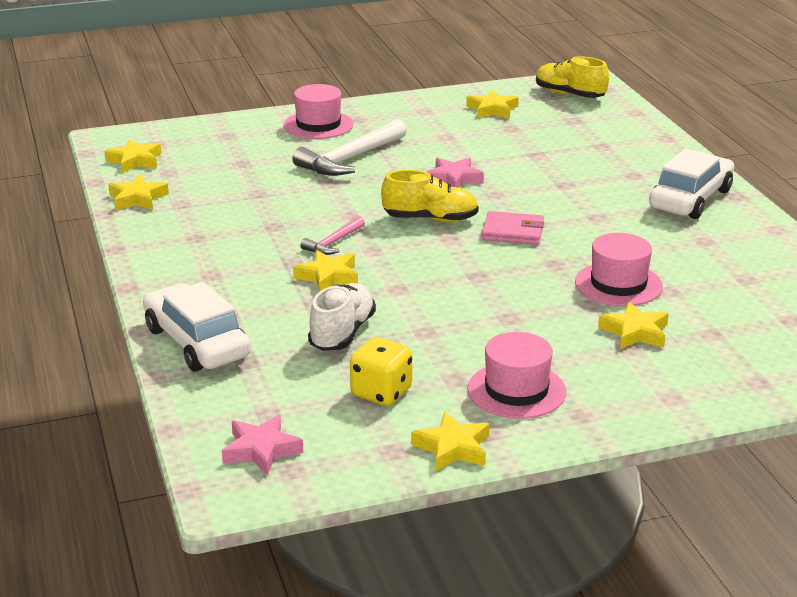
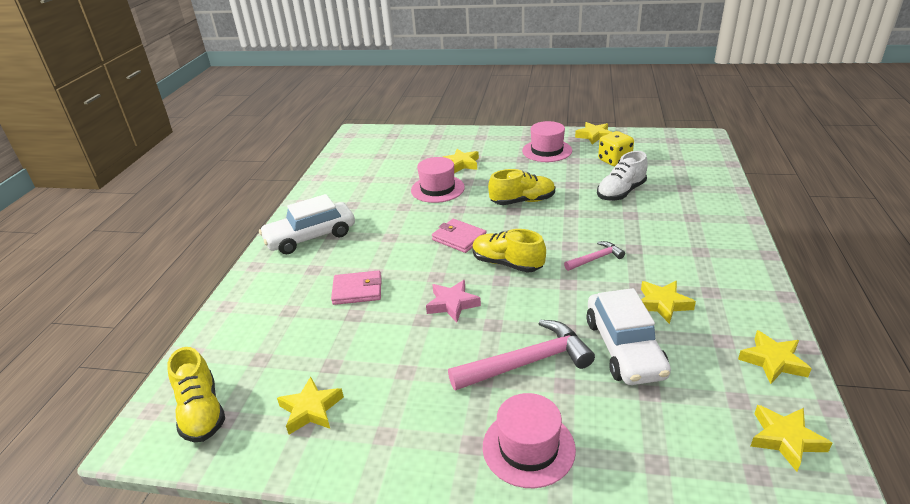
camera: 150 degrees left, 5 degrees up
white car [143,282,251,372] -> white car moved to [587,288,671,385]
pink star [222,415,303,476] -> none
white hammer [293,119,407,176] -> pink hammer [448,320,595,391]
yellow star [293,250,358,292] -> yellow star moved to [641,281,696,324]
none -> pink wallet [331,270,382,305]
none -> yellow shoe [488,169,555,205]

